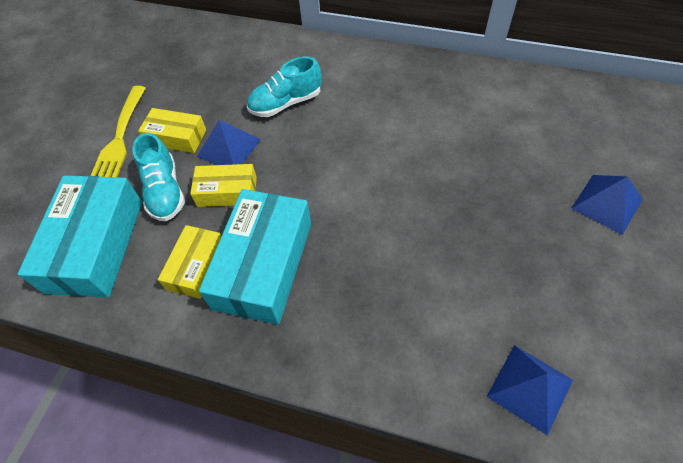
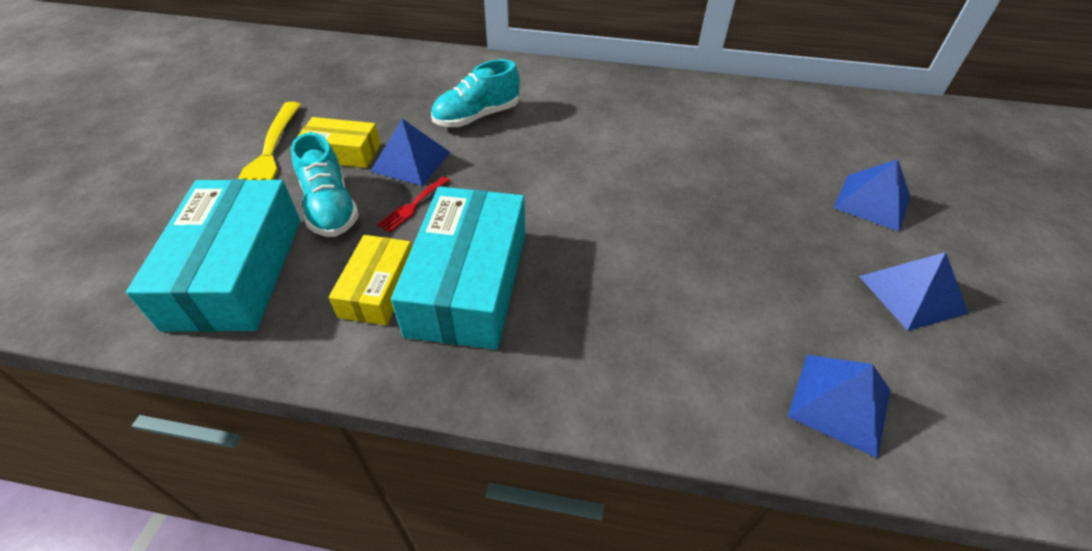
camera: 10 degrees left, 10 degrees down
yellow box [190,164,257,207] -> red fork [377,176,450,233]
none -> blue pyramid [859,252,968,331]

